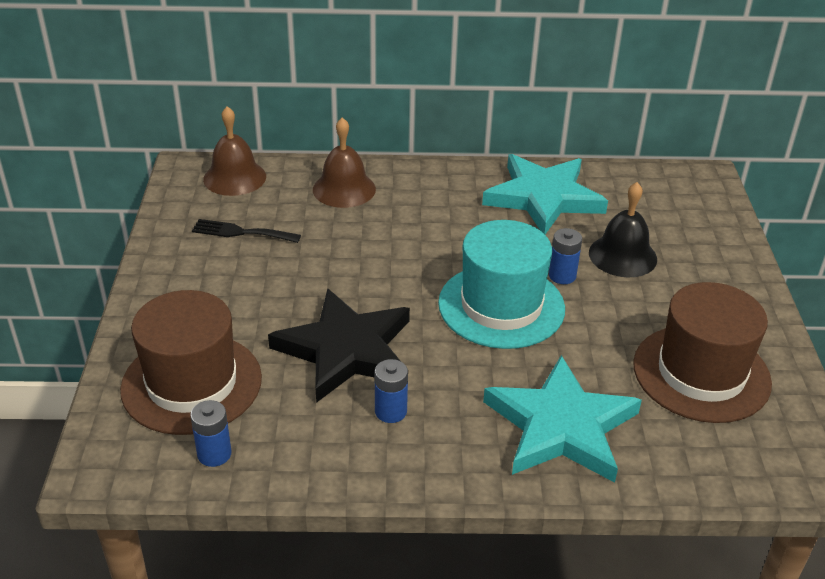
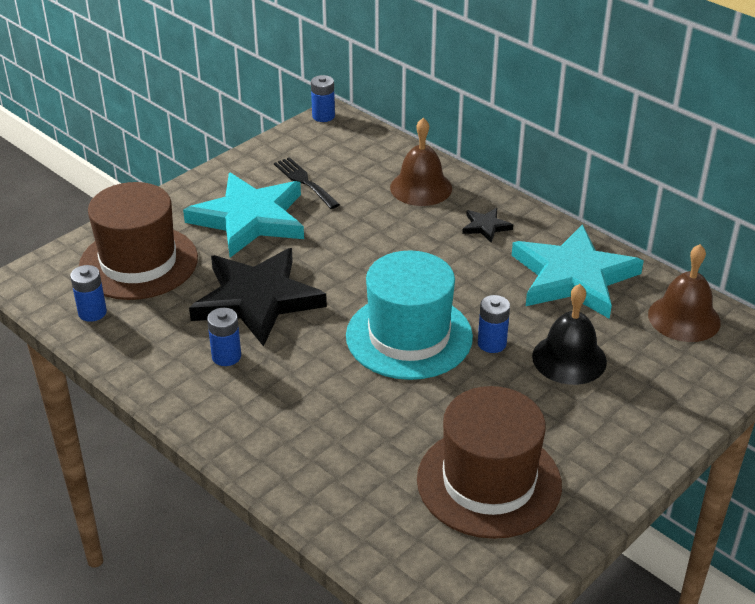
camera: 45 degrees right, 0 degrees up
brown bell [203,106,266,196] -> brown bell moved to [648,244,721,342]
turquoise star [483,355,642,483] -> turquoise star moved to [183,172,304,258]
none -> blue battery [311,75,335,122]
none -> black star [462,208,513,243]

